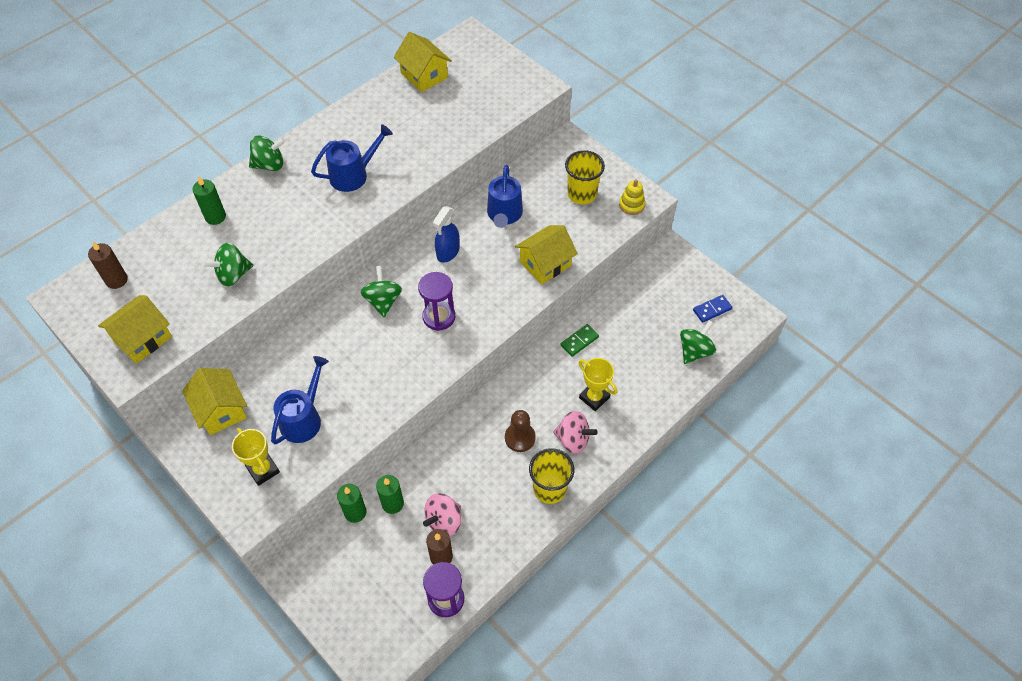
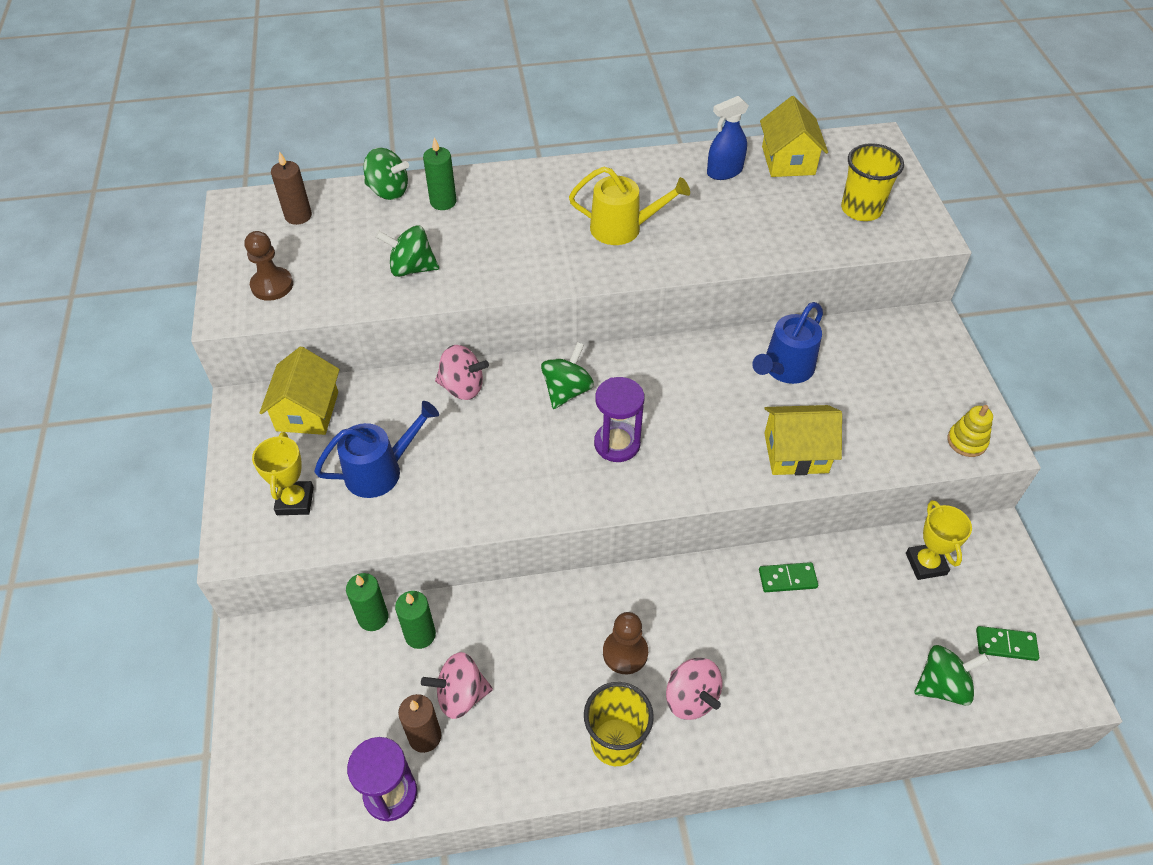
camera: 35 degrees right, 5 degrees down
yellow house [98,295,172,364] -> brown pawn [245,231,293,301]
green spinning top [249,136,286,171] -> green spinning top moved to [363,147,409,200]
blue watering can [311,124,393,192] -> yellow watering can [569,167,690,245]
blue spray bottle [433,206,460,263] -> blue spray bottle moved to [707,96,749,180]
yellow cup [565,150,605,204] -> yellow cup moved to [841,143,904,221]
yellow trophy [578,358,617,411] -> yellow trophy moved to [906,500,972,580]
blue domino [693,295,732,323] -> green domino [976,626,1039,661]
none -> pink spinning top [435,345,489,400]

